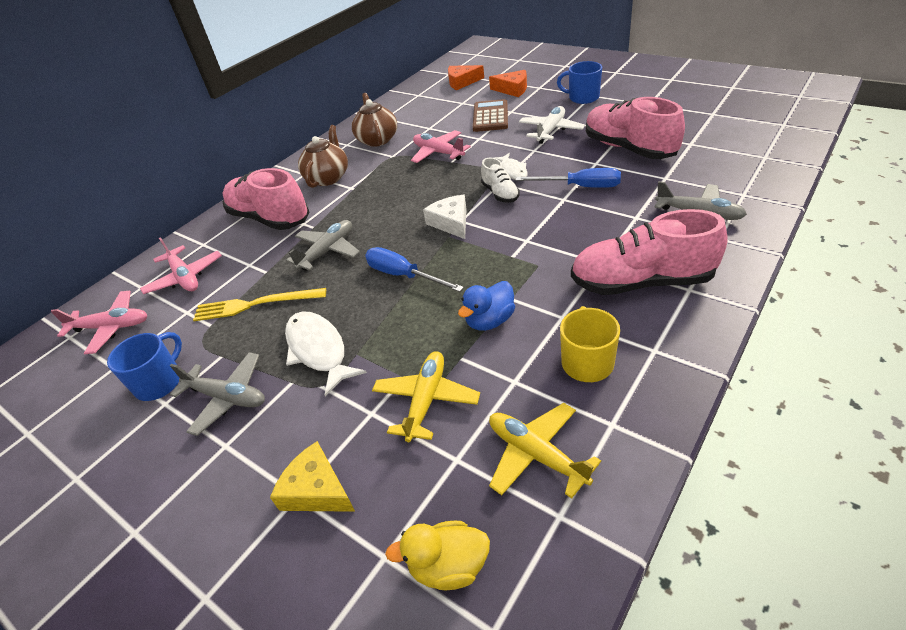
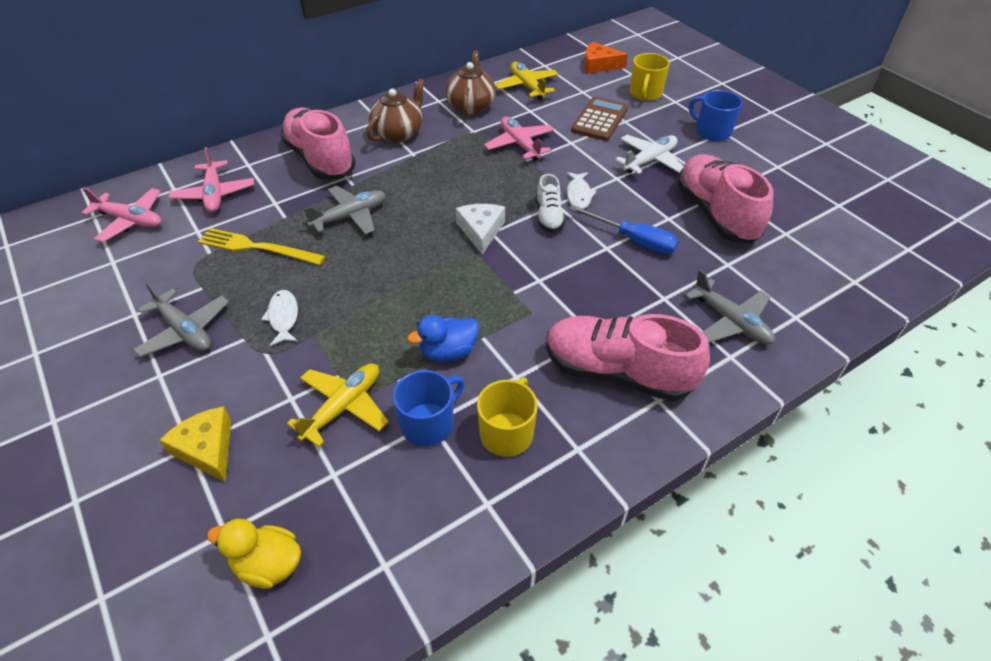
camera: 15 degrees right, 5 degrees up
blue mug [107,332,182,401] -> blue mug moved to [393,370,465,446]
white fish [285,311,367,397] -> white fish [261,290,298,346], size x0.61
blue screwdriver [365,247,464,292] -> none
orange cheese [489,70,527,97] -> yellow mug [630,53,670,101]
yellow plane [489,403,601,499] -> yellow plane moved to [495,62,558,100]

